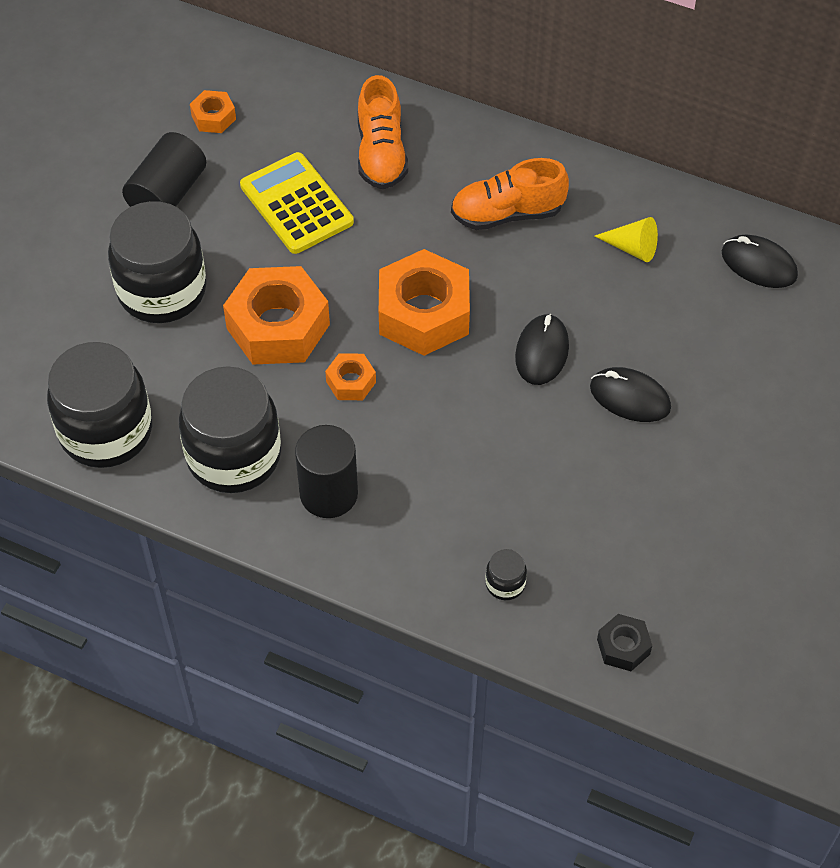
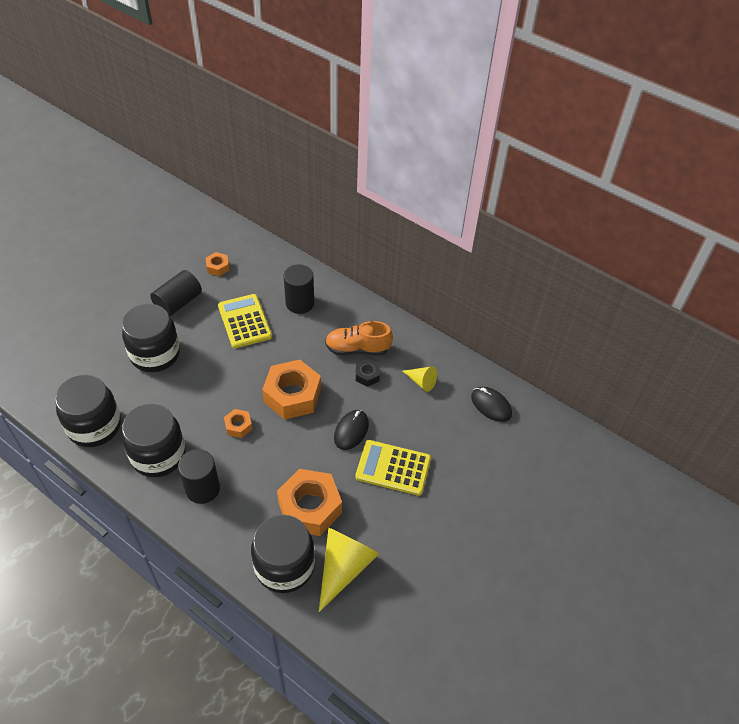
camera: 10 degrees right, 5 degrees down
orange nut [223,266,330,365] -> orange nut moved to [277,469,342,536]
orange shoe [358,75,408,189] -> black cylinder [284,264,314,314]
black jar [485,549,527,600] -> black jar [251,515,315,593], size x2.49
black mouse [590,367,671,422] -> yellow calculator [355,440,431,496]
black nut [597,614,652,671] -> black nut moved to [356,359,380,387]
none -> yellow cone [319,528,379,612]

